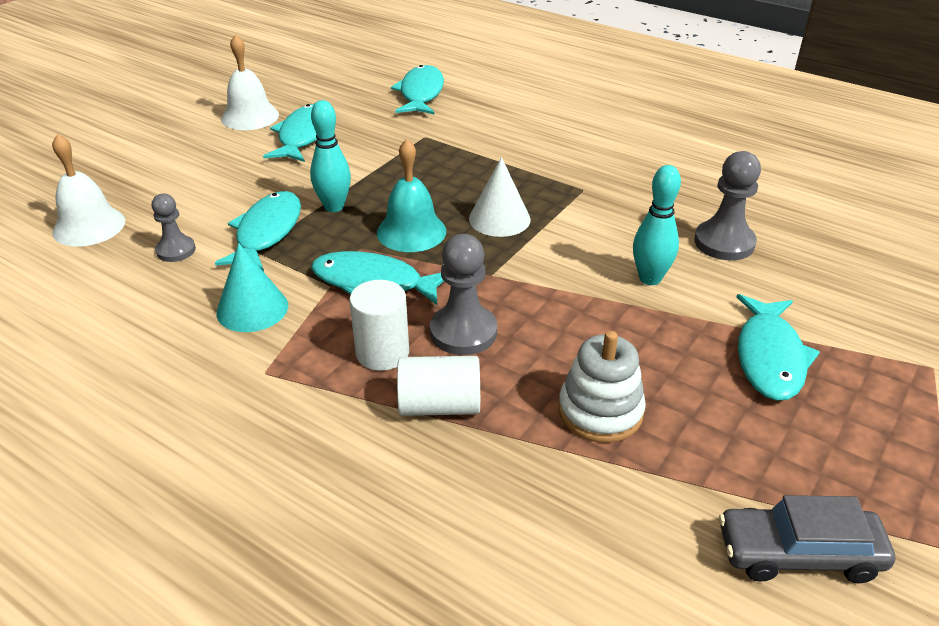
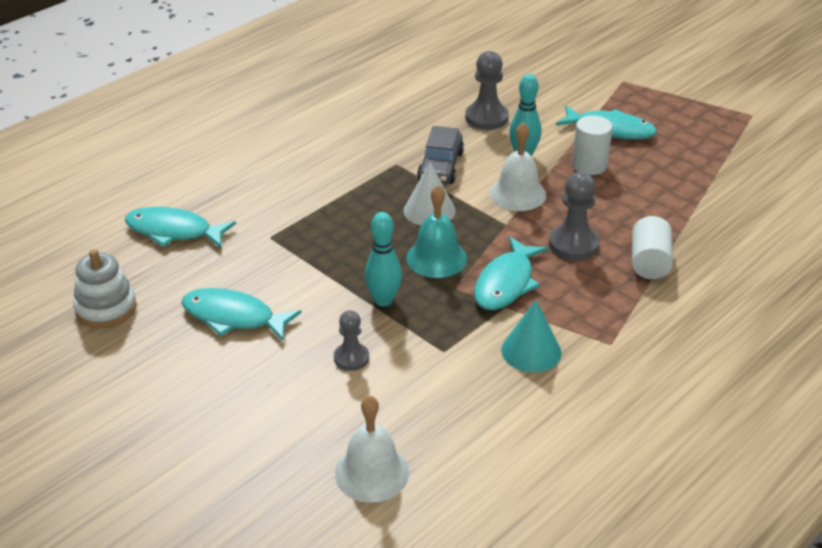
camera: 80 degrees left, 0 degrees up
grey pawn [152,194,196,262] -> grey pawn moved to [334,310,369,371]
turquoise fish [215,191,301,271] -> none
white bell [221,34,279,130] -> white bell moved to [490,123,546,211]
white cylinder [349,280,409,371] -> white cylinder moved to [572,115,613,175]
white stacking toy [558,331,646,443] -> white stacking toy moved to [73,249,137,328]
grey car [719,495,896,583] -> grey car moved to [417,126,464,185]

